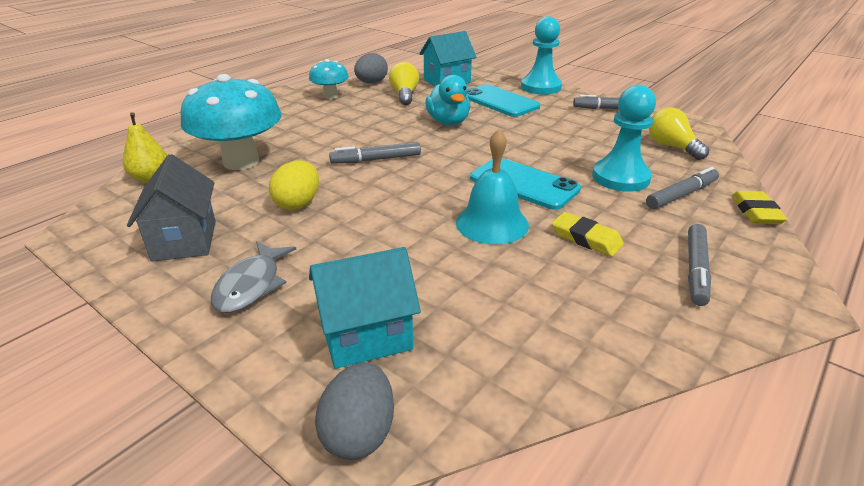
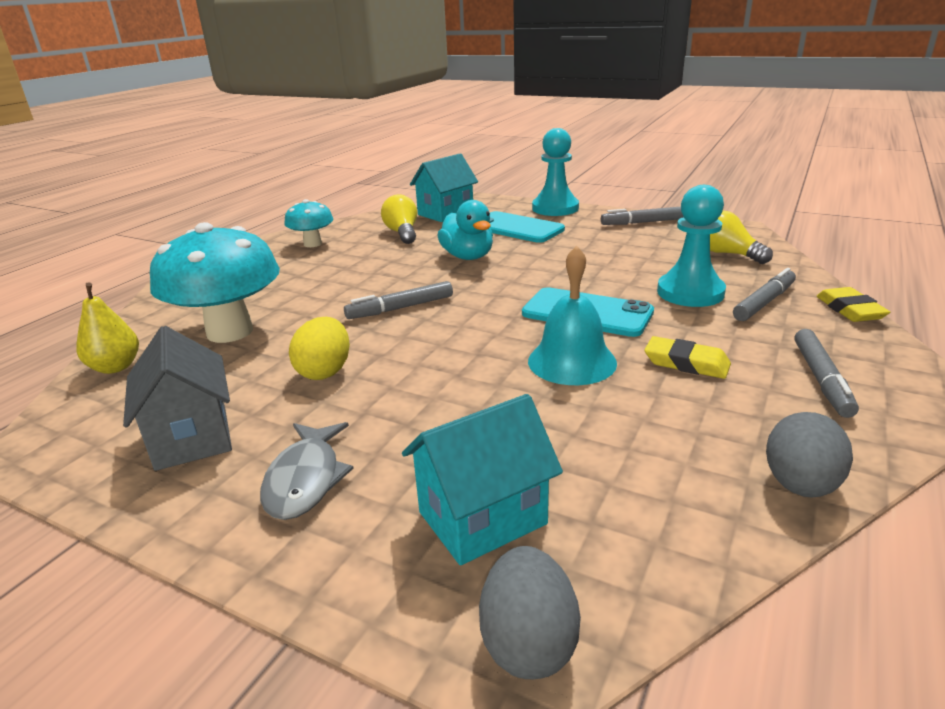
camera: 10 degrees left, 5 degrees down
grey egg [354,53,388,83] -> grey egg moved to [766,412,853,497]

